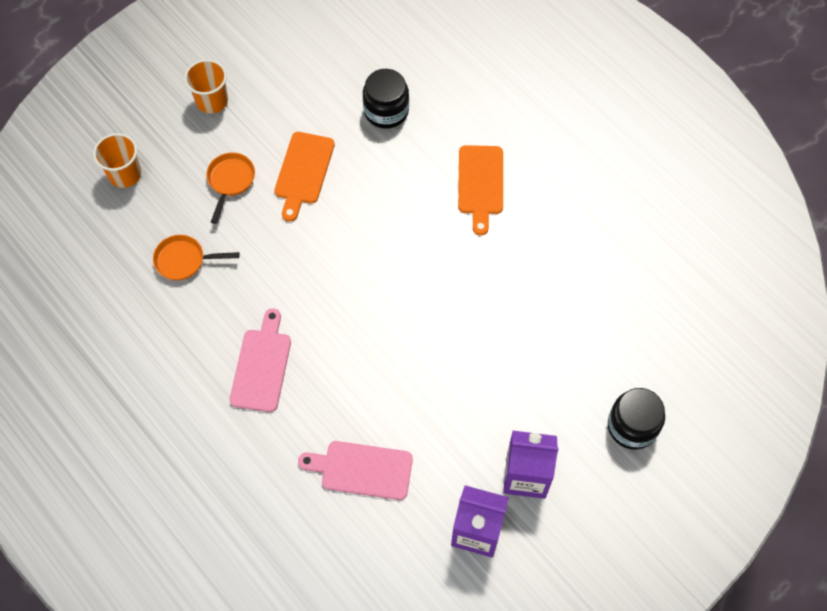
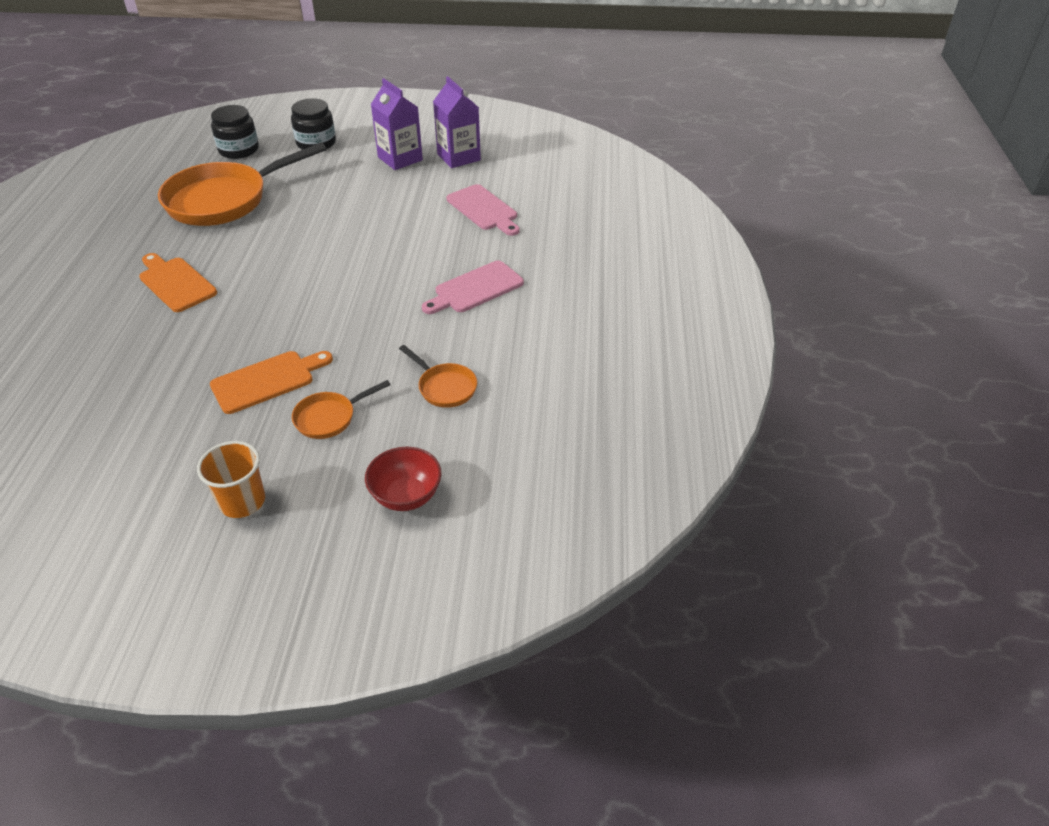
camera: 135 degrees left, 20 degrees down
orange cup [93,133,141,188] -> red bowl [365,447,441,511]
black jar [363,69,409,129] -> black jar moved to [211,105,259,159]
orange cutting board [458,145,503,235] -> orange cutting board turned 90 degrees counterclockwise [139,253,217,312]
none -> orange pan [158,142,326,226]

